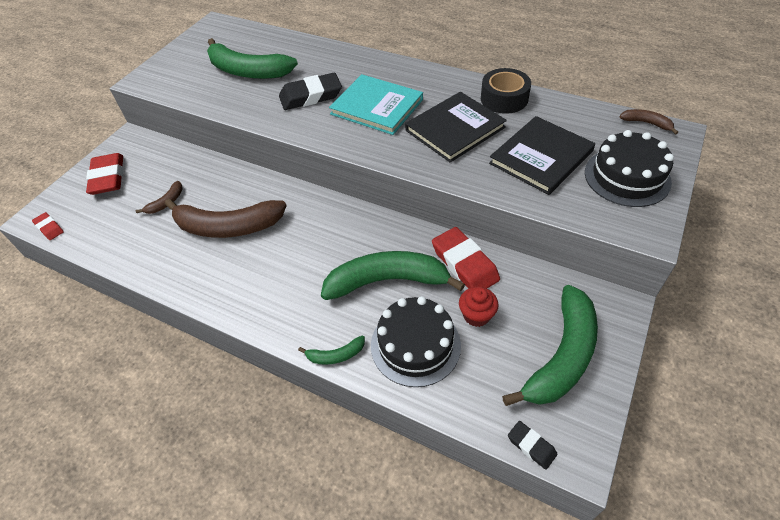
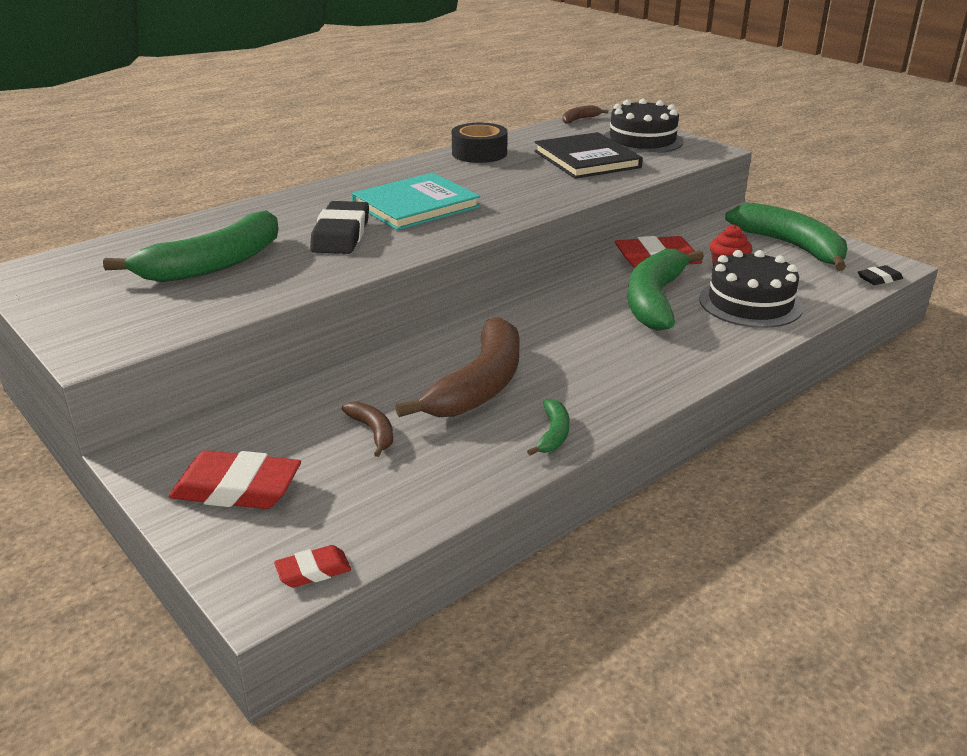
camera: 70 degrees left, 20 degrees down
green banana [298,336,365,365] -> green banana moved to [527,399,569,456]
black book [405,92,507,163] -> none

